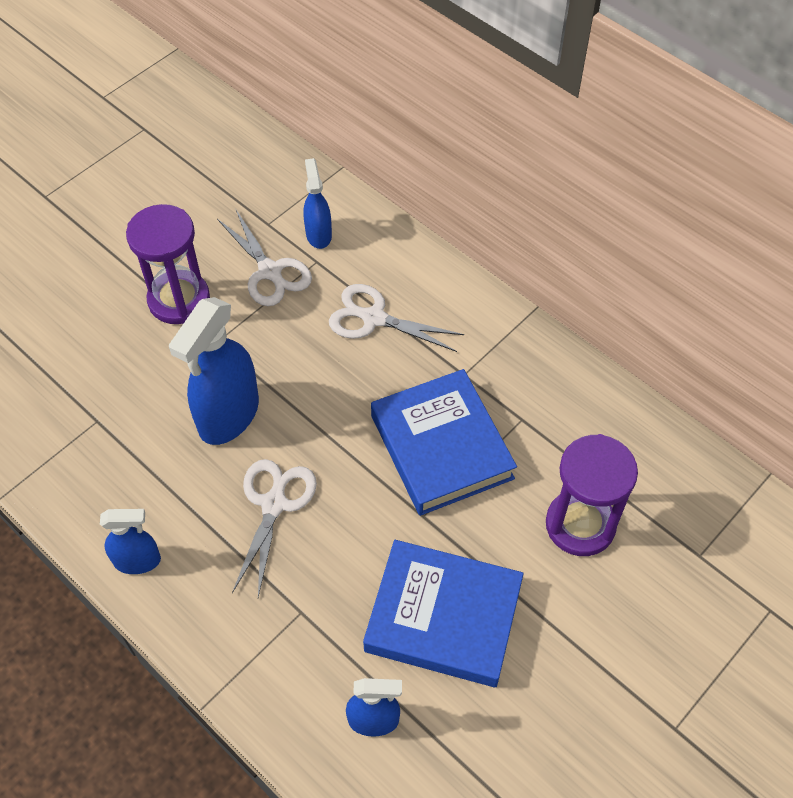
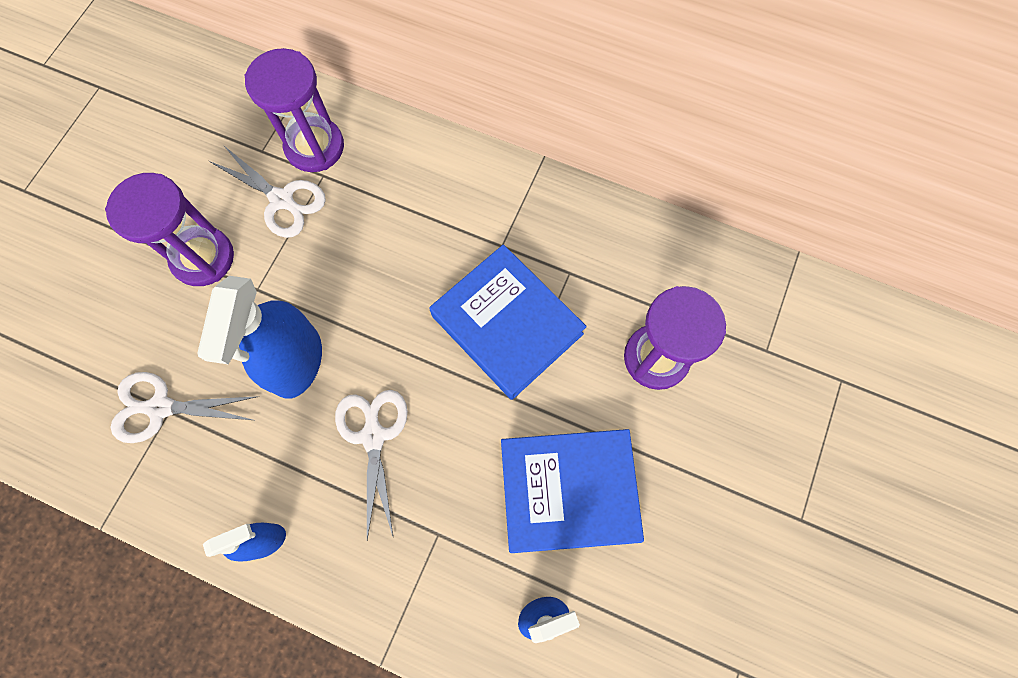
camera: 20 degrees left, 15 degrees up
blue spray bottle [303,158,332,249] -> purple hourglass [245,48,344,172]
white scissors [329,284,464,352] -> white scissors moved to [110,372,259,443]

